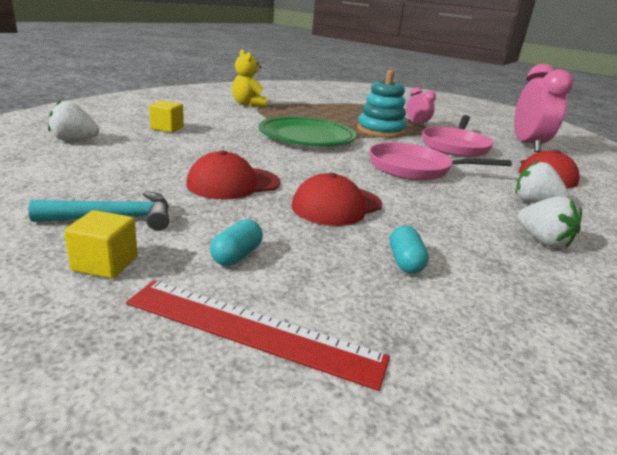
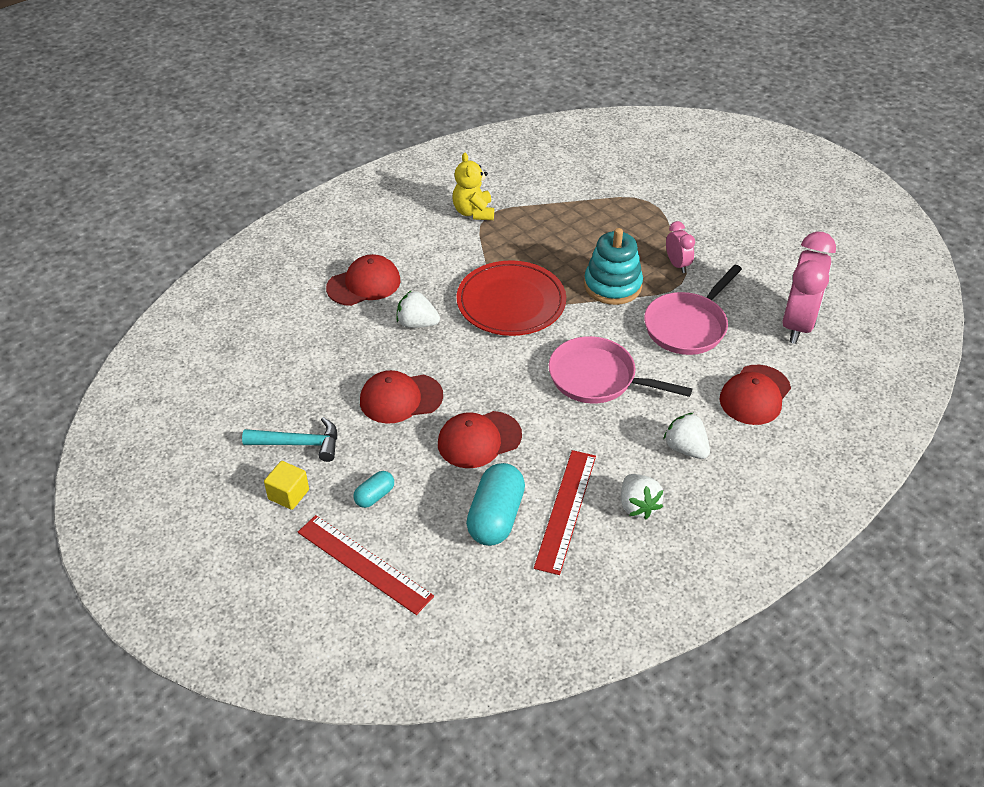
camera: 20 degrees right, 20 degrees up
white strawberry [48,100,99,141] -> white strawberry moved to [396,290,440,328]
yellow cube [149,100,184,133] -> red cap [326,254,401,306]
green plate [258,116,356,146] -> red plate [456,260,566,336]
turquoise capsule [390,226,429,273] -> turquoise capsule [466,463,525,546], size x1.93
none -> red ruler [534,450,596,575]

